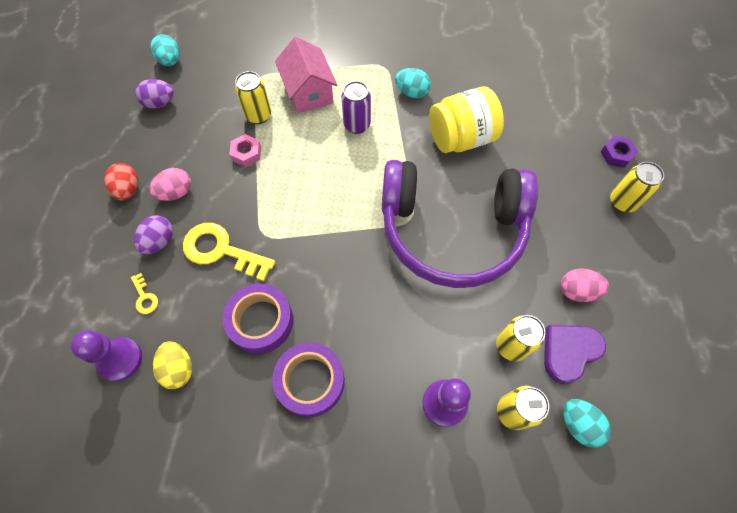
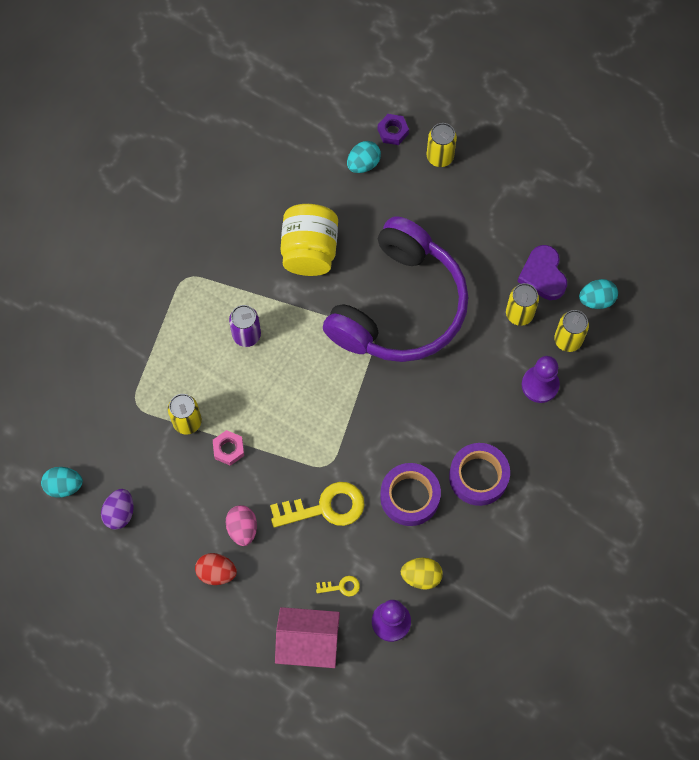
camera: 65 degrees left, 5 degrees up
purple egg [134,215,173,254] -> none
yellow key [183,223,275,281] -> yellow key turned 150 degrees counterclockwise [270,482,365,527]
pink house [275,37,337,113] -> pink house moved to [275,607,340,668]
turquoise egg [395,68,431,98] -> turquoise egg moved to [347,141,381,173]
pink egg [561,268,609,302] -> none

